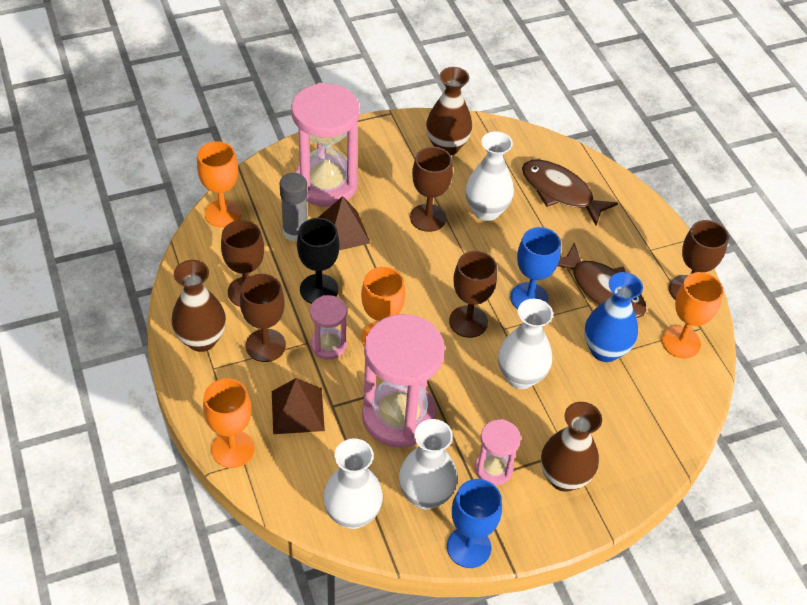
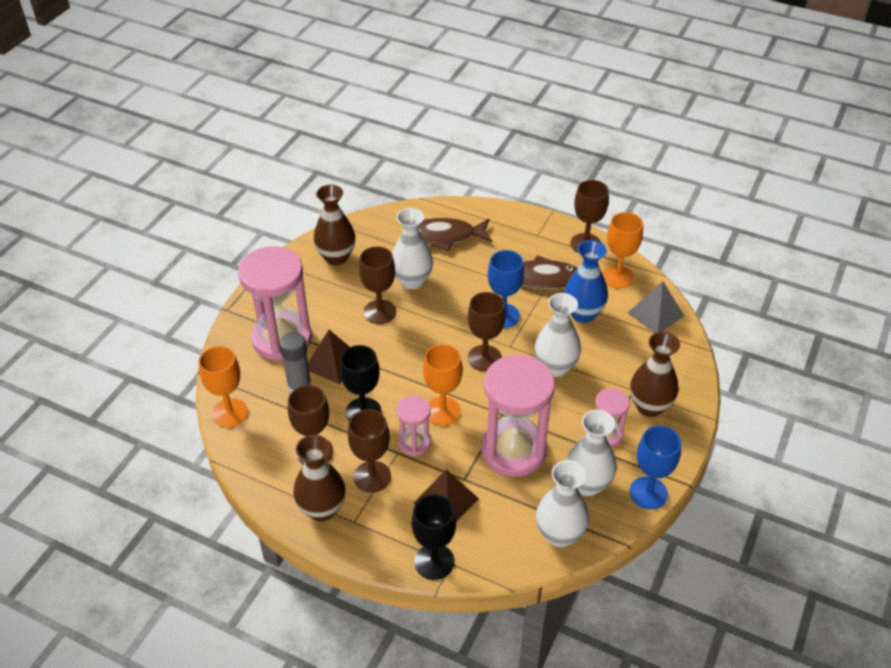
camera: 40 degrees left, 5 degrees down
orange goblet [203,378,255,468] -> black goblet [412,494,456,580]
none -> grey pyramid [628,281,684,333]

